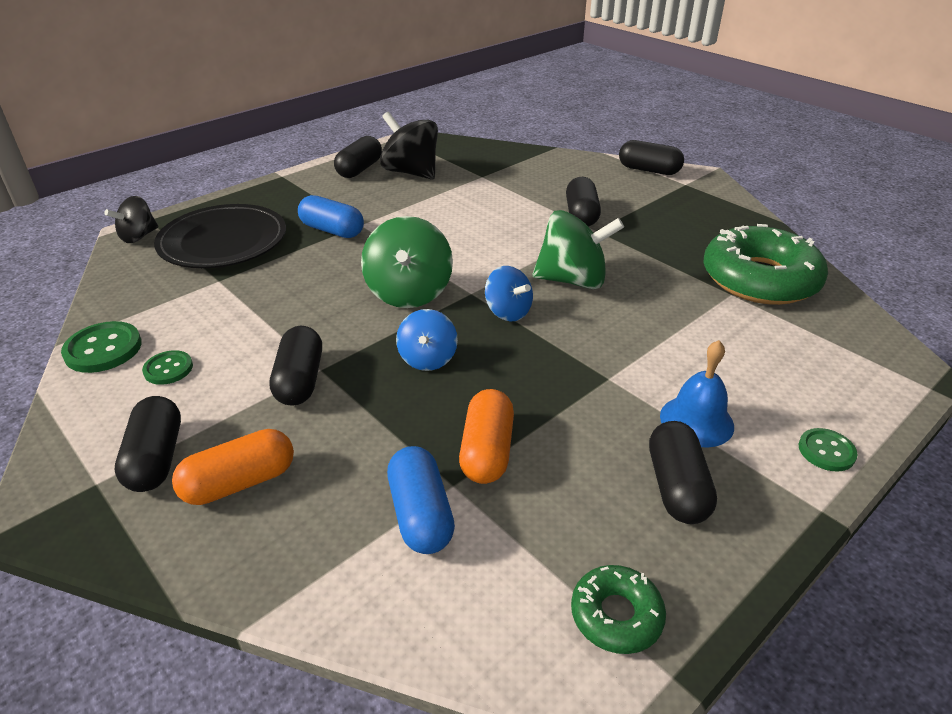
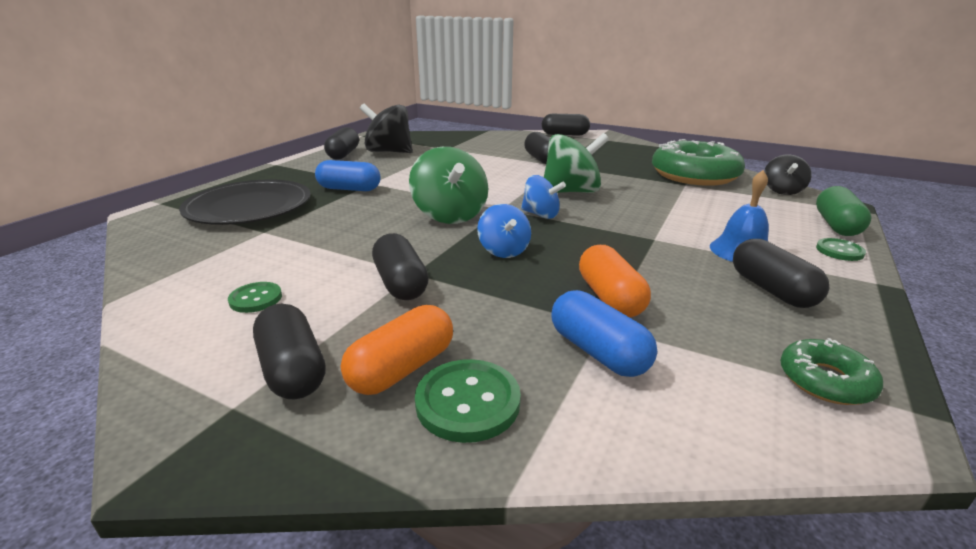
camera: 20 degrees left, 10 degrees down
green button [61,321,142,373] -> green button moved to [415,359,521,443]
black spinning top [104,196,158,243] -> black spinning top moved to [764,155,812,195]
none -> green capsule [816,186,872,236]

